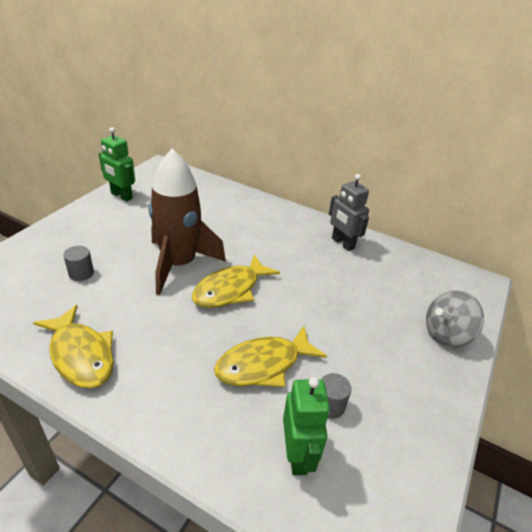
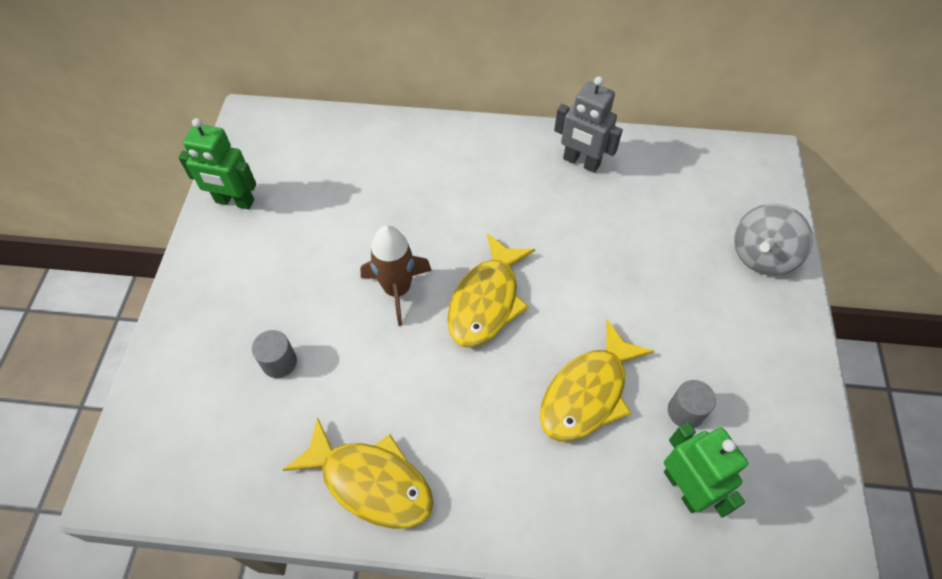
camera: 20 degrees left, 20 degrees up
brown rocket [148,148,226,295] -> brown rocket [361,225,432,326], size x0.60

